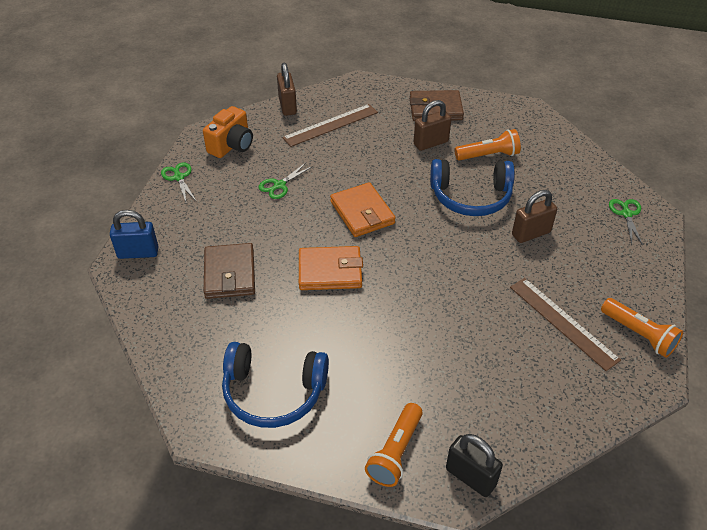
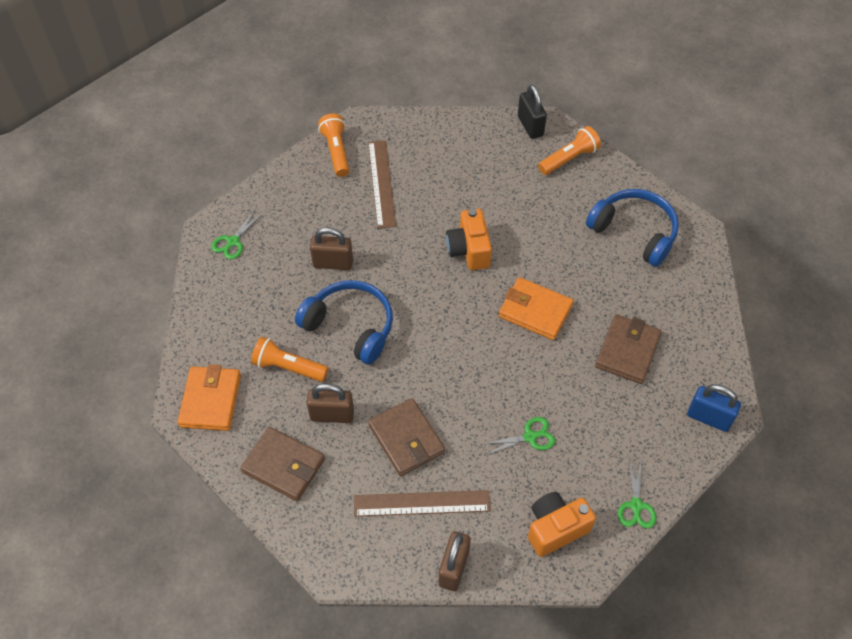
camera: 150 degrees left, 10 degrees up
orange wallet [330,182,396,237] -> orange wallet moved to [178,364,241,431]
none -> brown wallet [368,398,445,476]
none -> orange camera [446,209,492,270]

